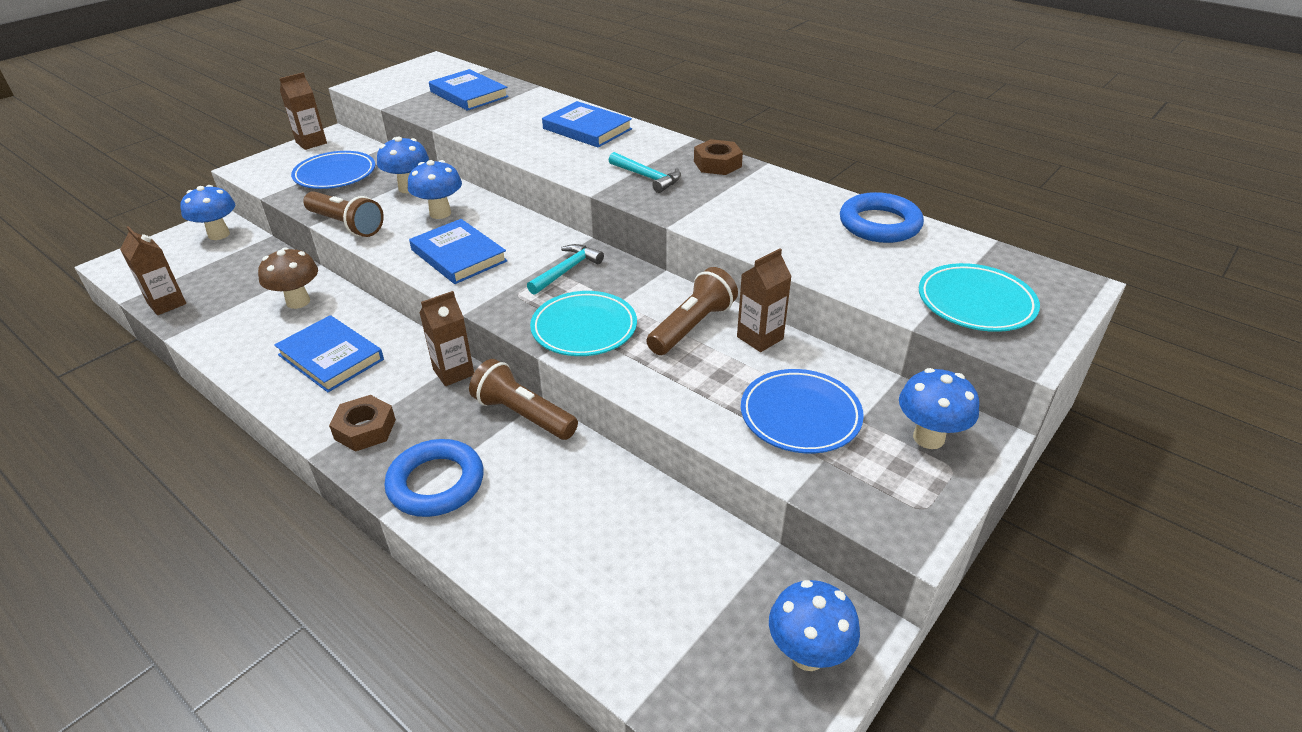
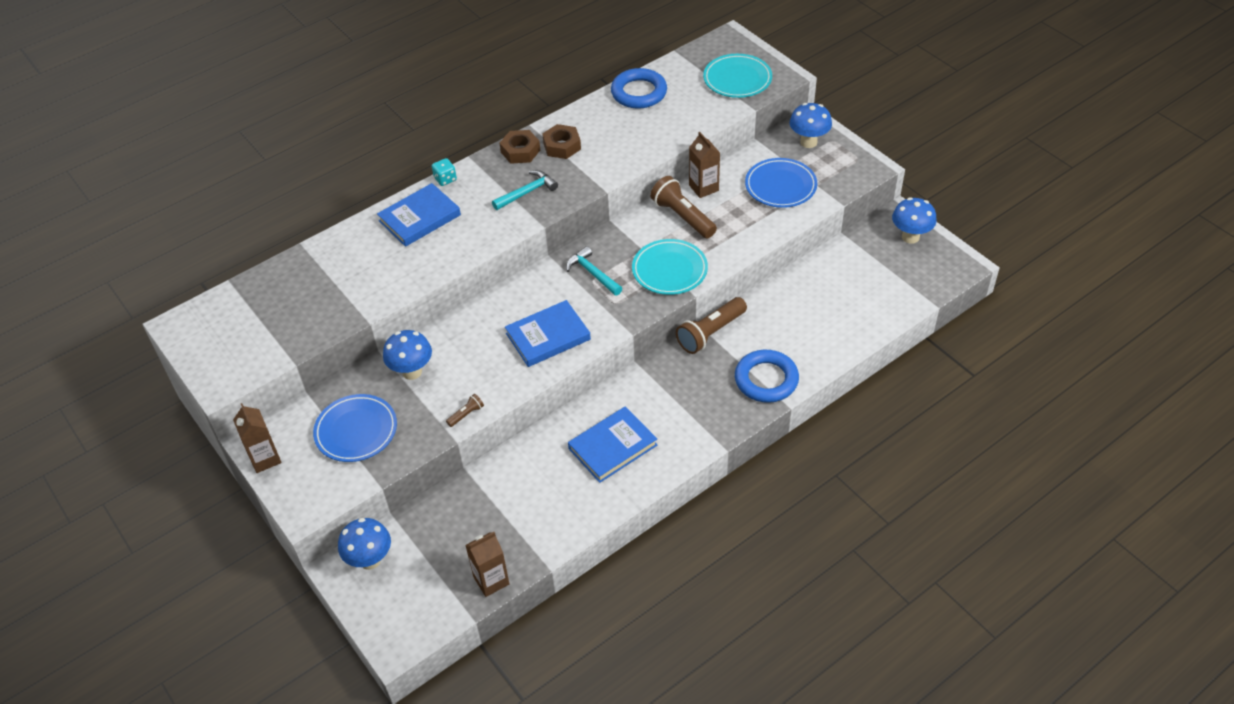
camera: 75 degrees left, 10 degrees up
brown mushroom [258,248,318,309] -> none
brown flashlight [303,191,384,237] -> brown flashlight [446,394,484,427], size x0.46
brown nut [329,395,396,452] -> brown nut moved to [542,124,581,159]
blue mushroom [408,160,462,219] -> none
brown carton [419,291,474,386] -> none
blue book [429,69,509,111] -> none
none -> turquoise dice [432,158,457,186]

